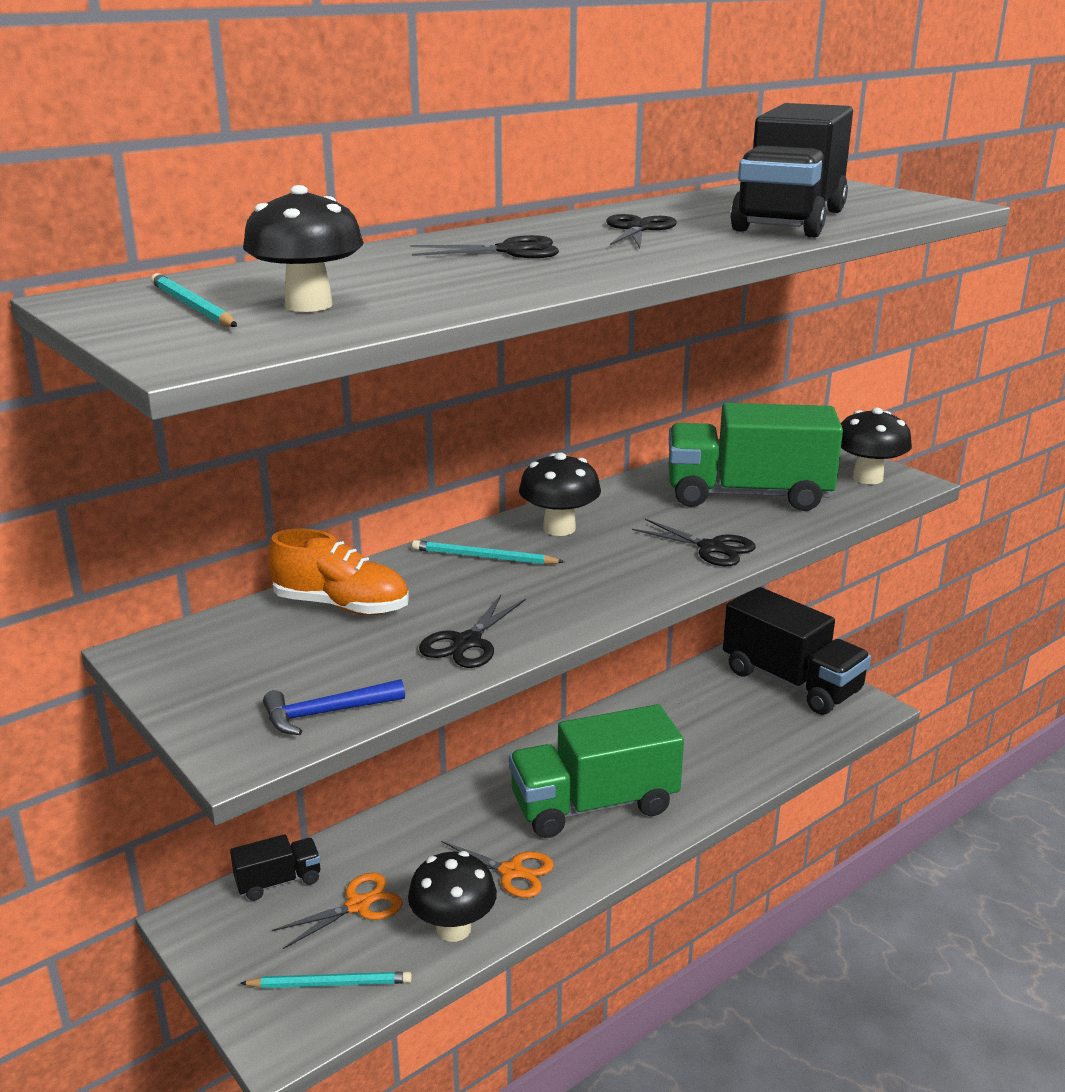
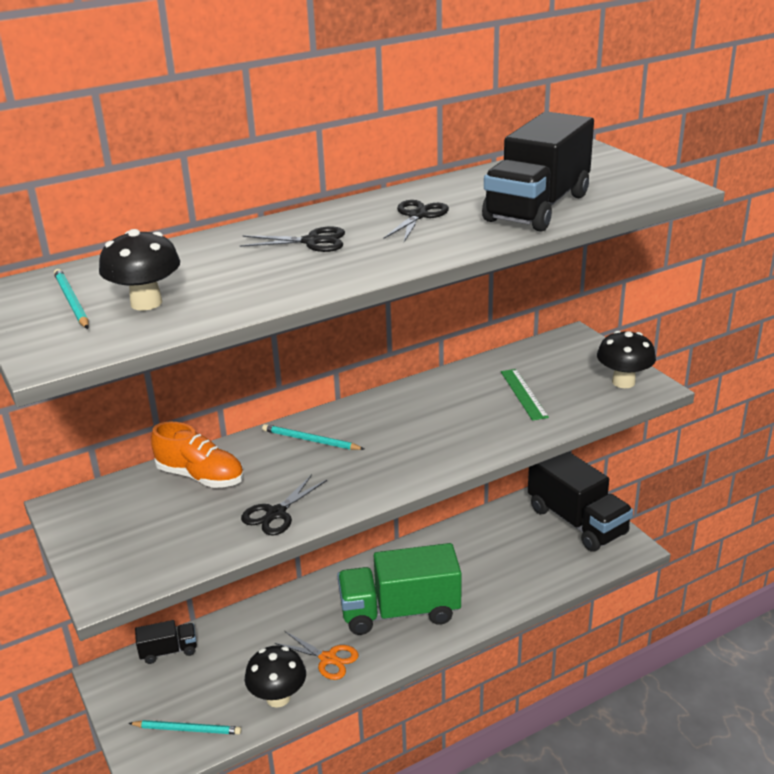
camera: 10 degrees right, 5 degrees up
blue hammer [263,679,405,735] -> none
orange scissors [272,873,403,949] -> none
black mushroom [519,452,601,536] -> none
black scissors [632,519,756,566] -> none
green truck [669,403,843,511] -> green ruler [501,369,549,421]

